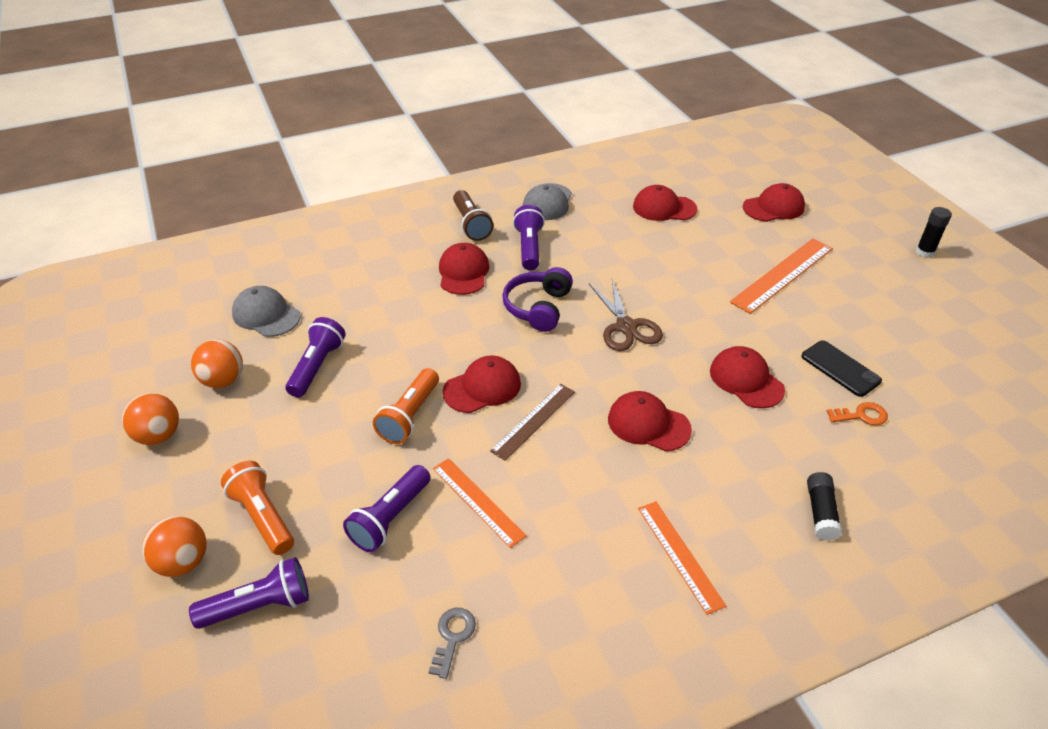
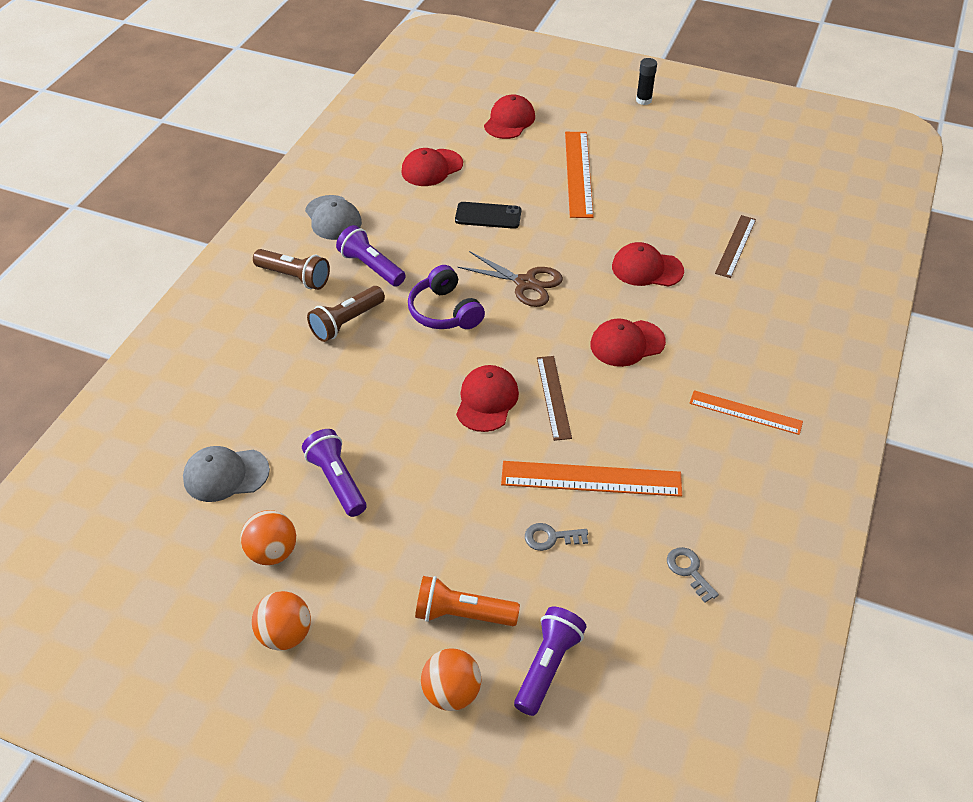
camera: 45 degrees left, 5 degrees up
purple flashlight [343,465,431,552] -> grey key [525,523,588,551]
orange flashlight [373,368,439,444] -> none
orange ruler [433,458,527,548] -> orange ruler [501,461,682,497], size x1.53
red cap [439,243,489,295] -> brown flashlight [307,286,385,342]
black phone [801,341,882,397] -> black phone moved to [455,202,521,229]
black glue stick [807,472,842,541] -> none
orange key [826,402,888,425] -> brown ruler [715,215,756,278]

